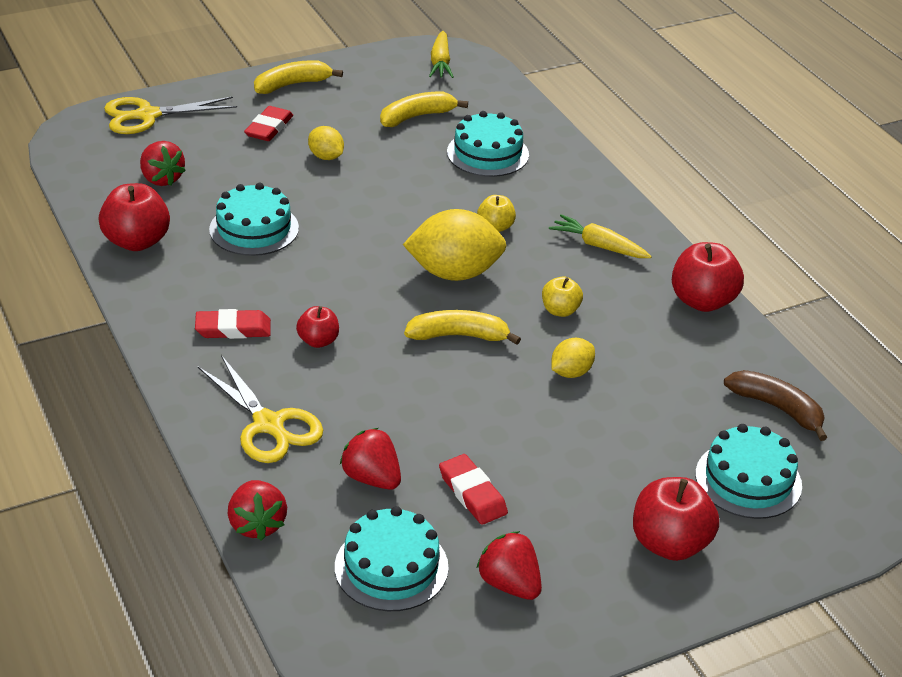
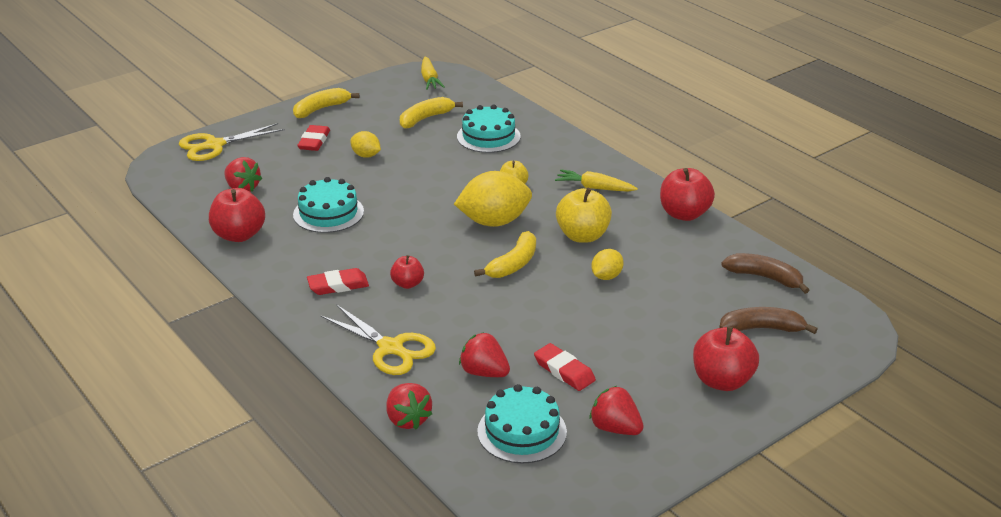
camera: 10 degrees left, 5 degrees down
yellow banana [404,310,521,345] -> yellow banana turned 135 degrees clockwise [474,231,536,278]
yellow apple [542,277,583,317] -> yellow apple [556,188,612,242], size x1.74
turquoise cake [696,424,802,519] -> brown banana [719,307,818,334]

